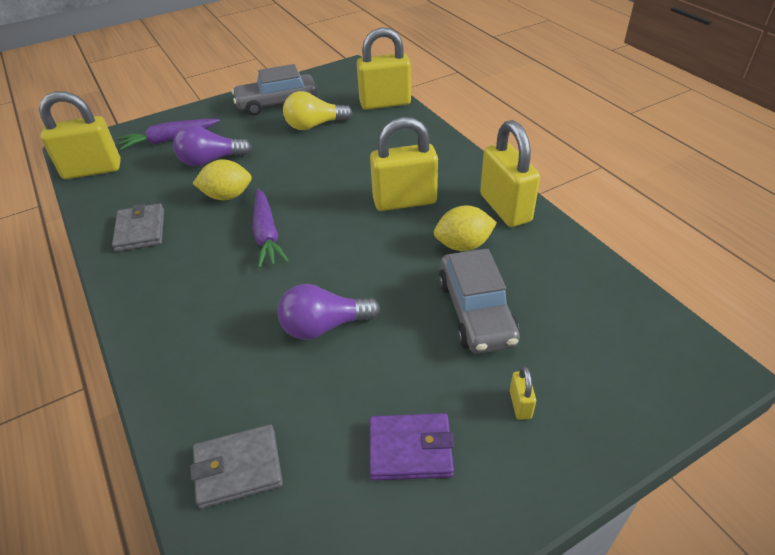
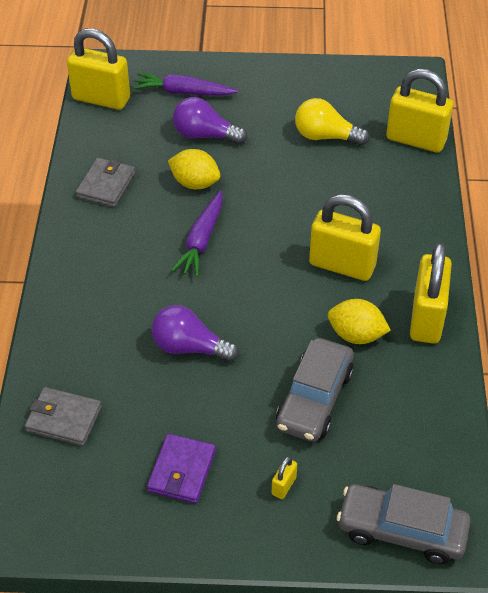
camera: 30 degrees right, 5 degrees up
grey car [232,64,317,116] -> grey car moved to [337,484,470,564]
purple wallet [370,413,454,481] -> purple wallet turned 75 degrees clockwise [147,434,216,504]

